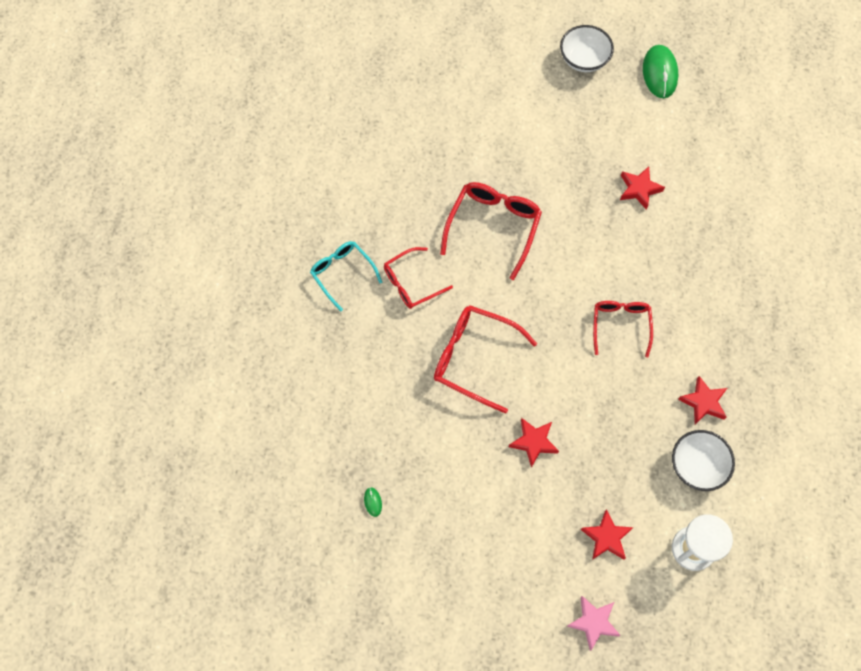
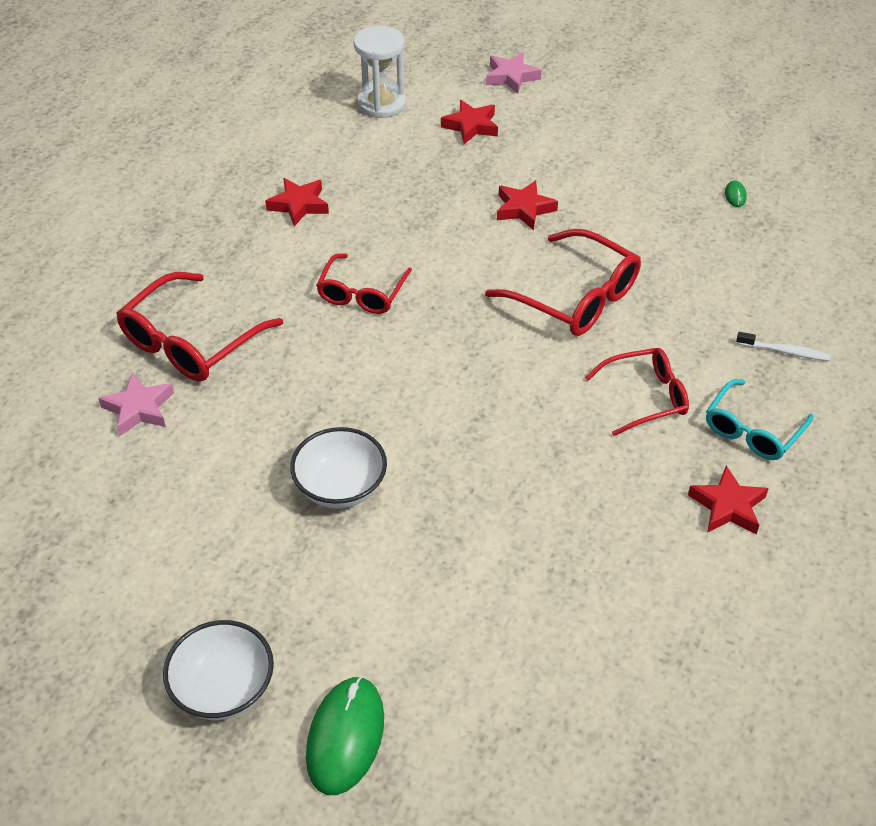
camera: 165 degrees left, 20 degrees down
turquoise glasses [310,241,382,311] -> turquoise glasses turned 60 degrees clockwise [706,379,813,460]
red glasses [440,182,542,280] -> red glasses moved to [116,272,283,381]
red star [620,166,665,210] -> red star moved to [688,465,769,534]
green mouse [643,45,678,98] -> green mouse moved to [306,676,384,795]
white bowl [672,430,735,491] -> white bowl moved to [290,427,387,508]
none -> pink star [98,372,174,436]
none -> white toothbrush [736,332,831,361]

